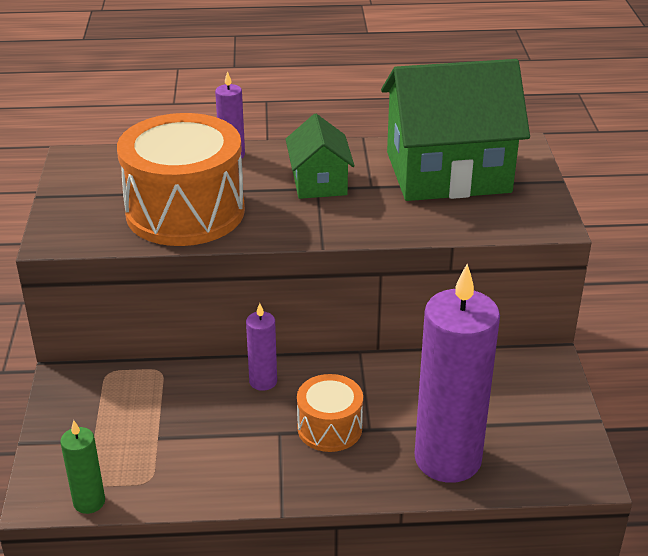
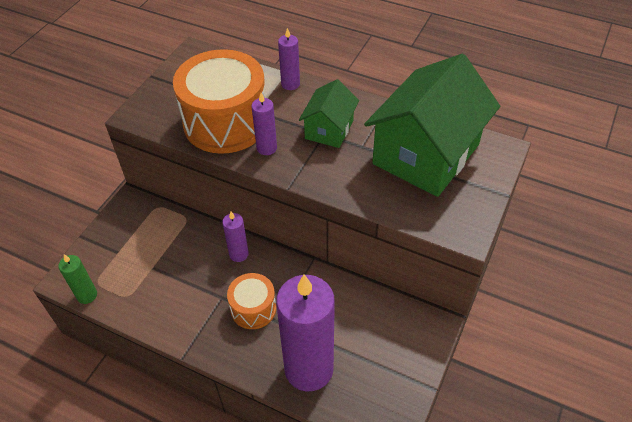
camera: 30 degrees right, 15 degrees up
green house [381,59,530,201] -> green house turned 75 degrees counterclockwise [364,54,500,197]
none -> purple candle [251,93,277,155]

